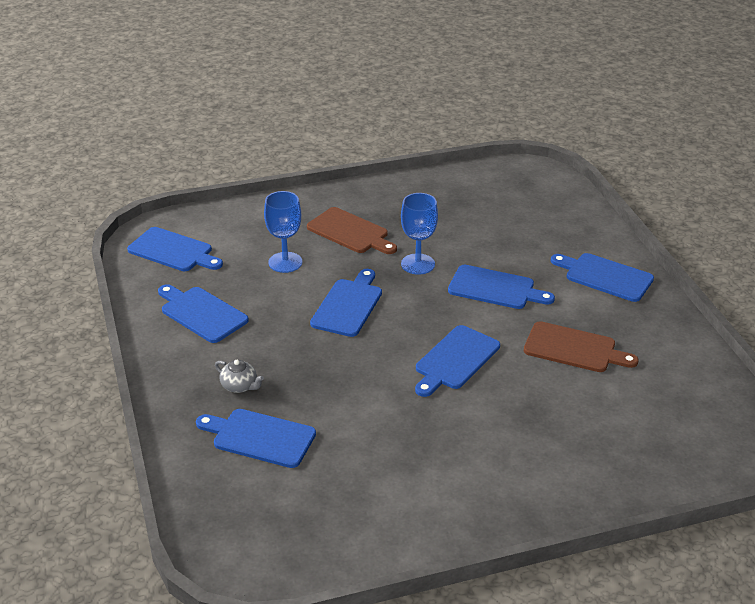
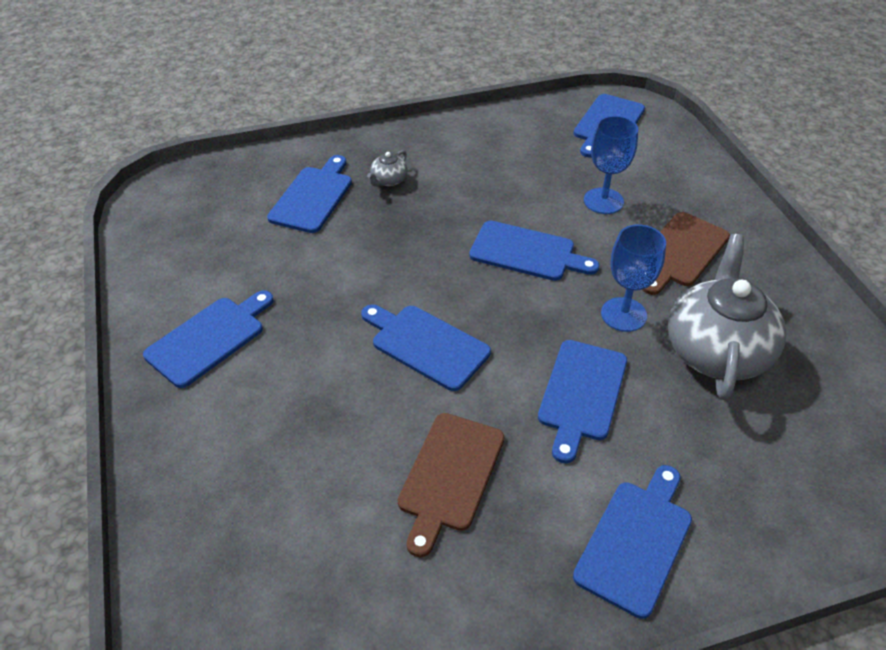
camera: 90 degrees right, 10 degrees up
blue cutting board [158,284,249,343] -> blue cutting board moved to [143,290,274,388]
none -> grey teapot [668,234,786,400]

